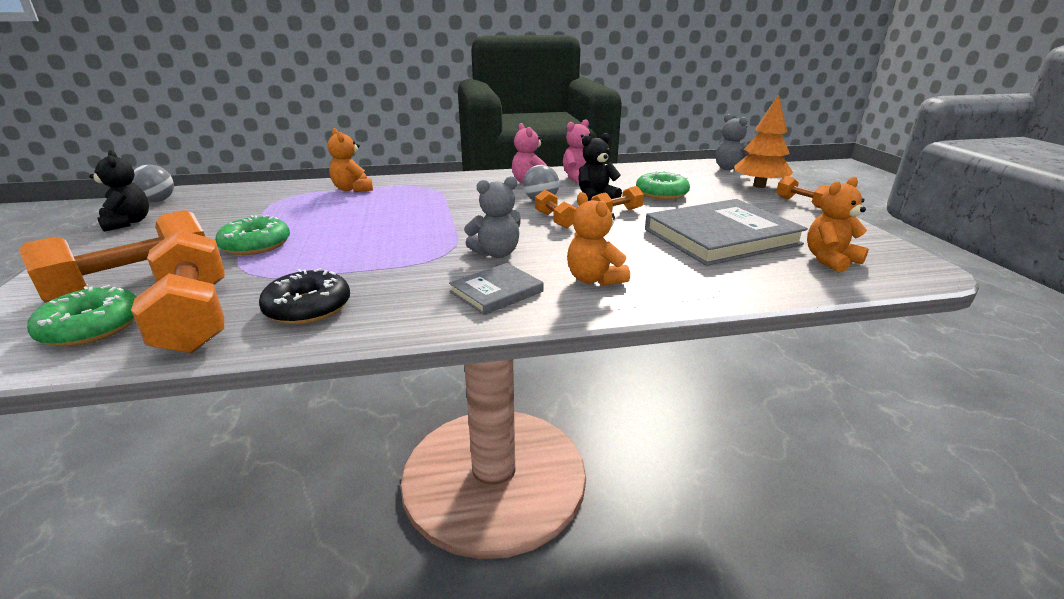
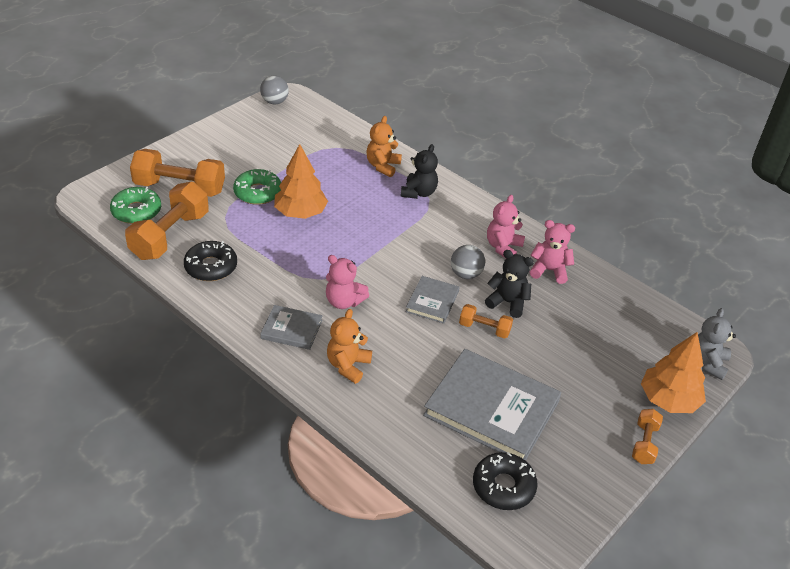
camera: 50 degrees right, 15 degrees up
black teddy bear [89,150,149,232] -> black teddy bear moved to [400,144,438,199]
grey teddy bear [464,176,521,258] -> pink teddy bear [326,255,369,309]
orange dumbbell [535,190,577,228] -> grey book [406,276,460,323]
green donut [636,171,690,200] -> none
orange teddy bear [807,177,869,273] -> black donut [473,452,538,510]
none -> orange tree [274,144,328,219]

